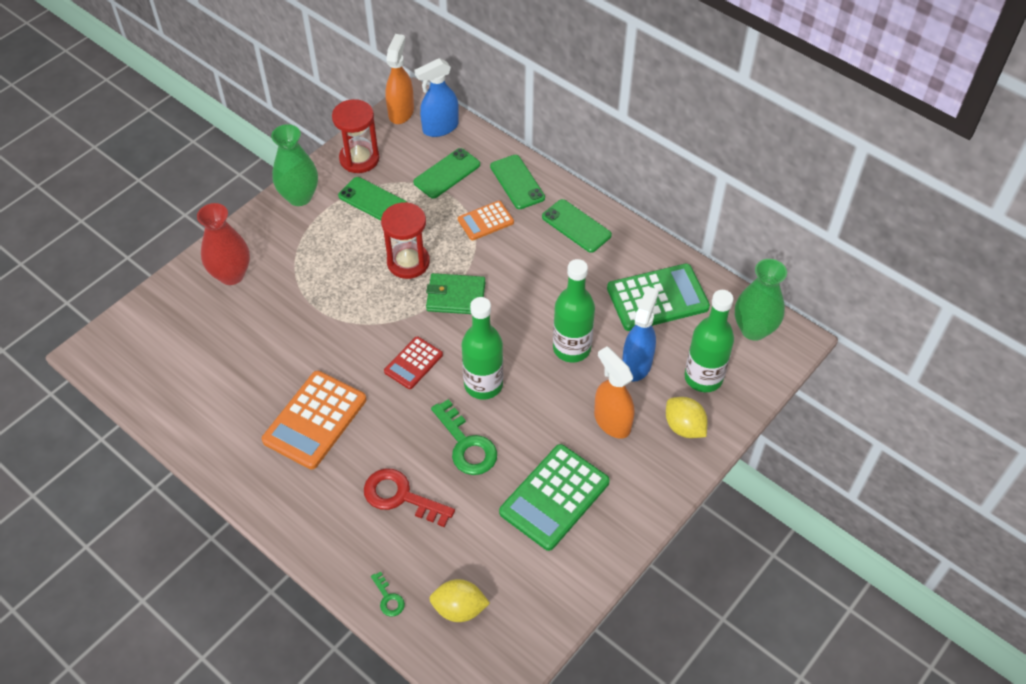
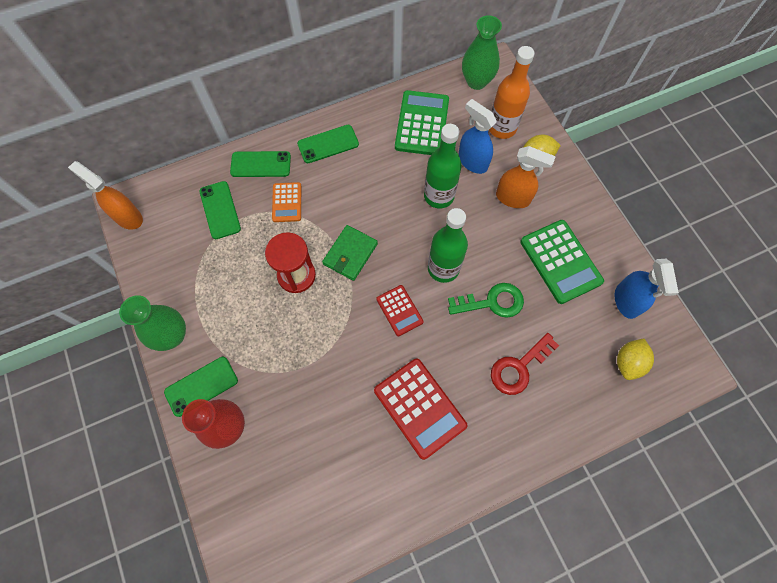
camera: 65 degrees left, 15 degrees up
orange calculator [262,371,366,469] -> red calculator [374,359,467,460]
red hourglass [332,99,380,173] -> none
green phone [338,177,407,220] -> green phone moved to [164,357,238,417]
green key [371,571,405,617] -> none
blue spray bottle [414,58,459,137] -> blue spray bottle moved to [615,259,679,319]
orange spray bottle [594,347,634,439] -> orange spray bottle turned 150 degrees counterclockwise [496,146,556,208]
green bottle [684,290,734,392] -> orange bottle [489,46,535,139]

